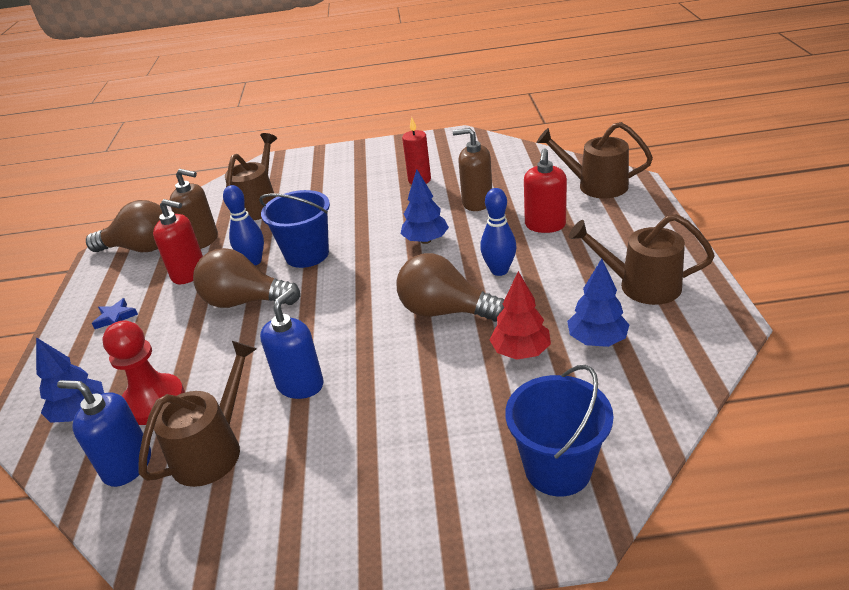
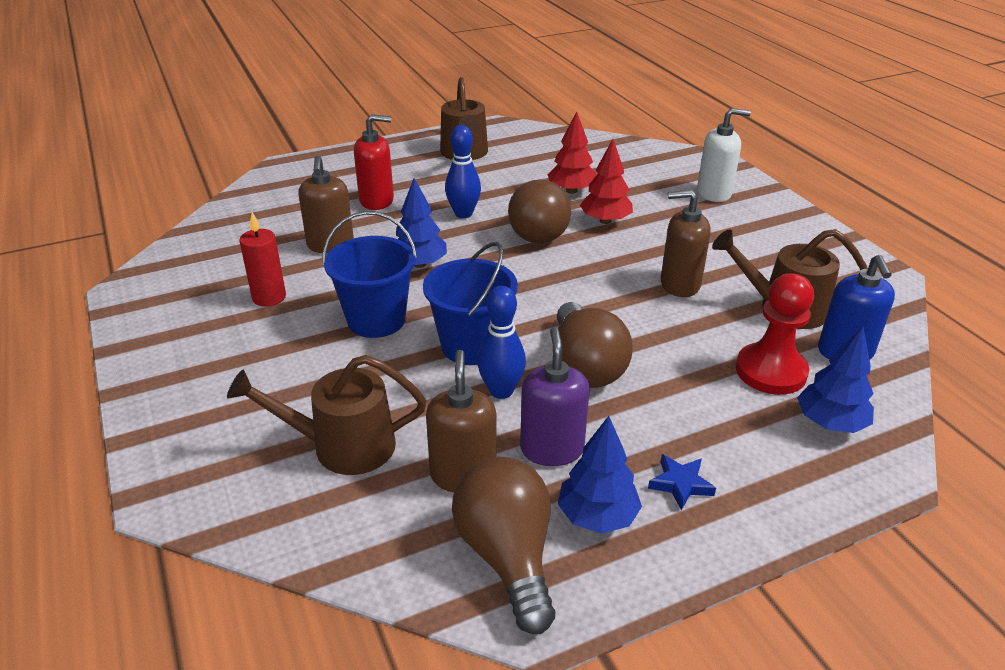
camera: 115 degrees left, 0 degrees up
red soap dispenser [153,199,203,284] -> purple soap dispenser [520,327,590,466]
blue soap dispenser [260,288,324,399] -> brown soap dispenser [661,190,711,297]
blue bucket [505,365,614,497] -> blue bucket moved to [322,211,417,338]
brown watering can [536,122,653,198] -> none
blue tree [567,259,629,347] -> blue tree moved to [558,416,642,534]
none -> red tree [580,139,633,224]
none -> white soap dispenser [697,108,751,202]

